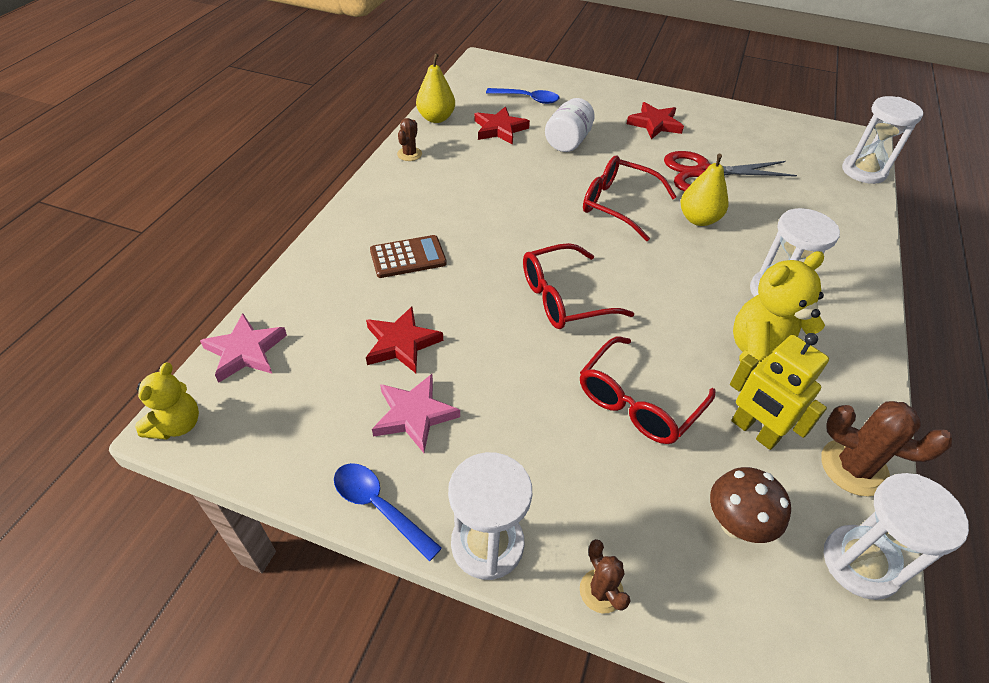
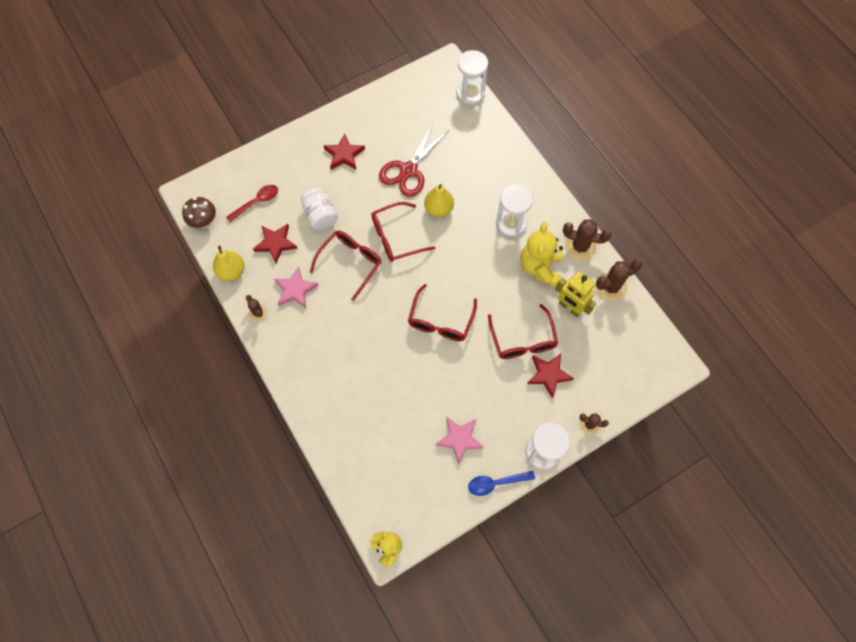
camera: 50 degrees left, 20 degrees up
pink star [200,313,287,383] -> pink star moved to [274,266,319,308]
red star [366,306,443,373] -> red star moved to [527,354,574,398]
brown calculator [370,235,447,278] -> none
blue spoon [486,88,559,104] -> red spoon [226,185,278,222]
brown mushroom [710,467,791,543] -> brown mushroom moved to [182,197,216,228]
yellow robot [730,333,829,450] -> yellow robot turned 45 degrees clockwise [555,271,596,317]
white hourglass [824,473,969,600] -> none
none -> red glasses [310,231,382,301]
none -> brown cactus [563,219,612,260]

